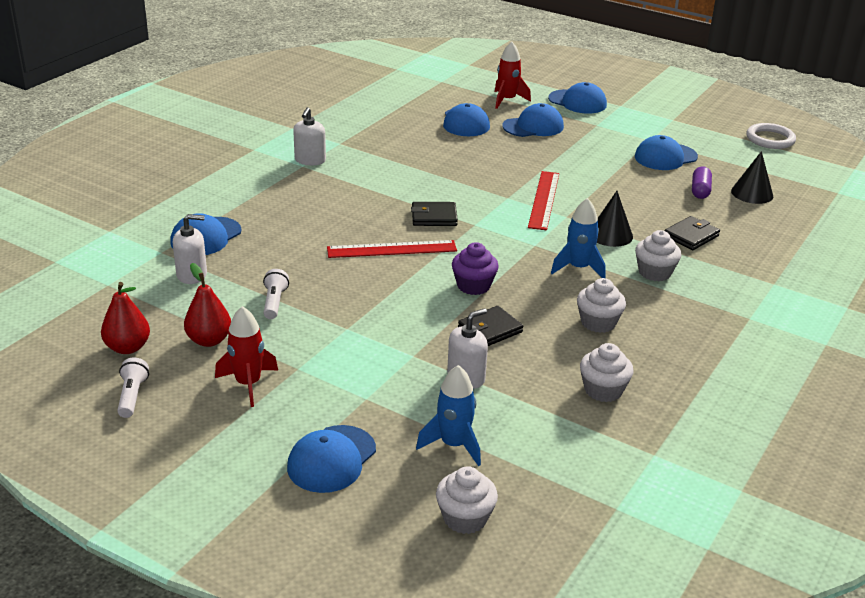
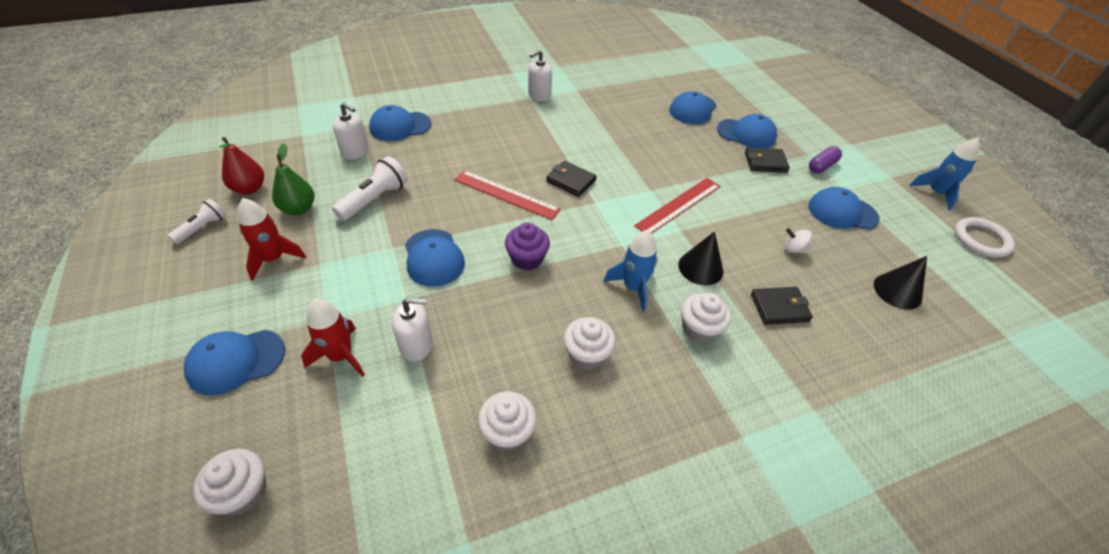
camera: 35 degrees right, 15 degrees up
red pear [184,263,231,347] -> green pear [272,143,315,215]
white flashlight [263,269,289,319] -> white flashlight [332,156,408,221], size x1.58
blue rocket [416,365,481,466] -> blue rocket moved to [909,138,980,211]
black wallet [458,306,523,346] -> black wallet moved to [745,147,790,173]
red rocket [495,42,531,109] -> red rocket moved to [301,299,365,377]
blue cap [548,82,607,114] -> blue cap moved to [405,229,465,287]
purple capsule [692,167,712,199] -> purple capsule moved to [809,146,842,173]
none -> white spinning top [785,228,812,254]

